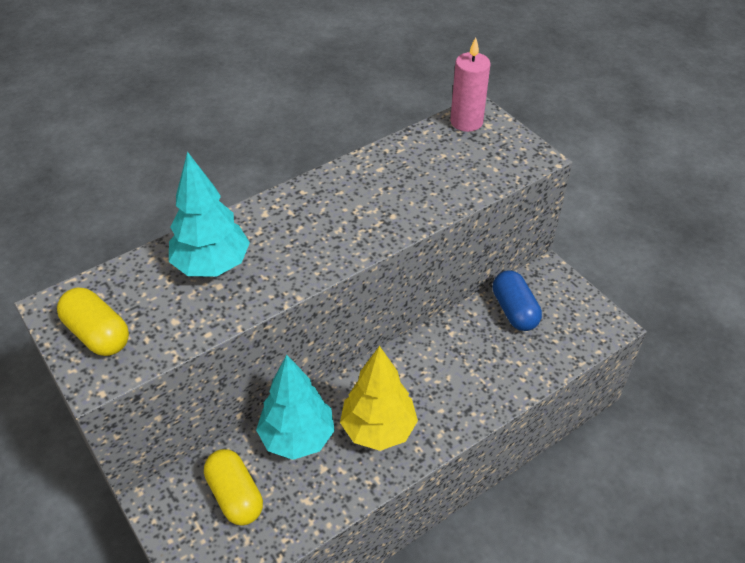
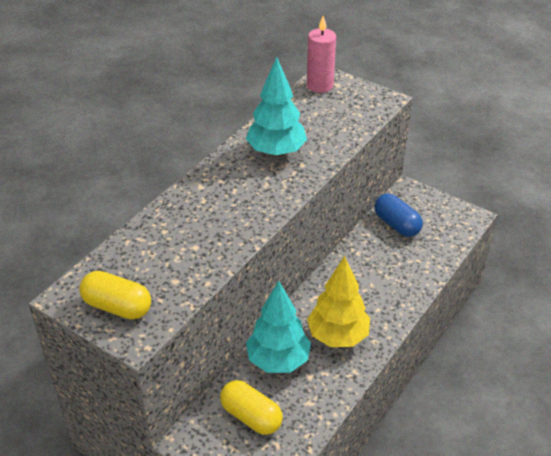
camera: 20 degrees left, 5 degrees down
turquoise tree [169,152,250,277] -> turquoise tree moved to [246,56,307,157]

